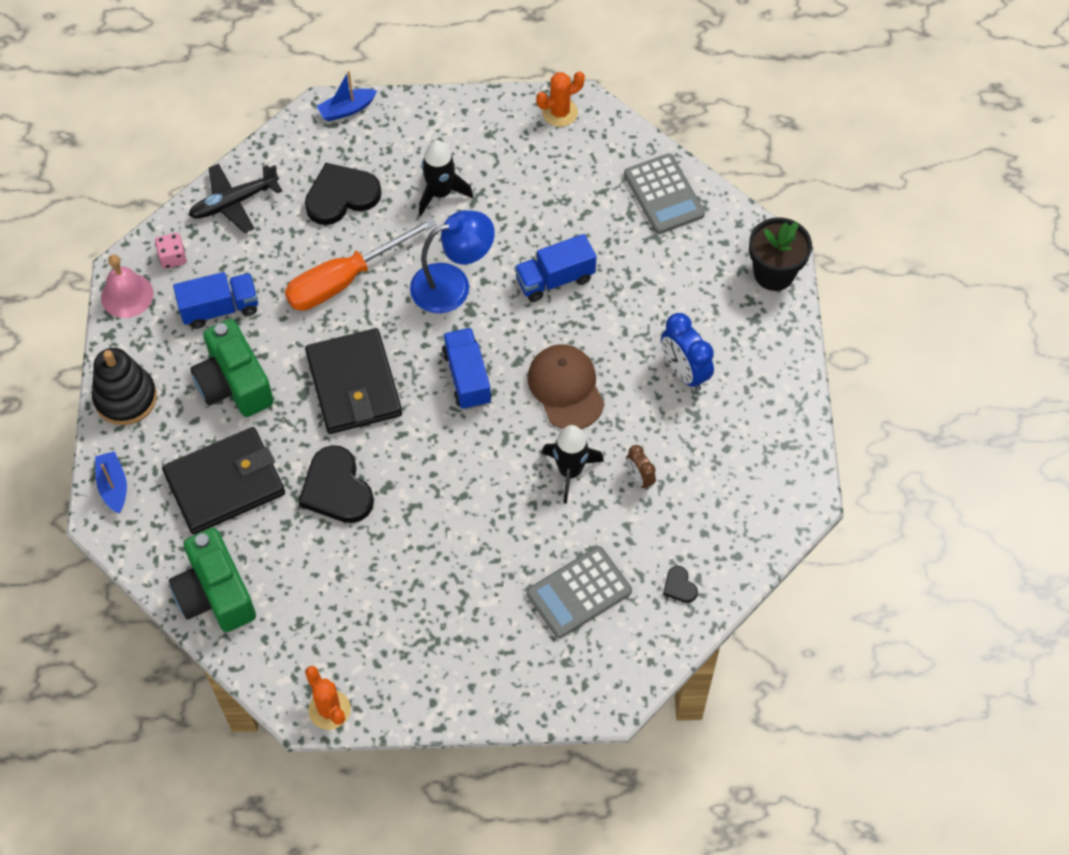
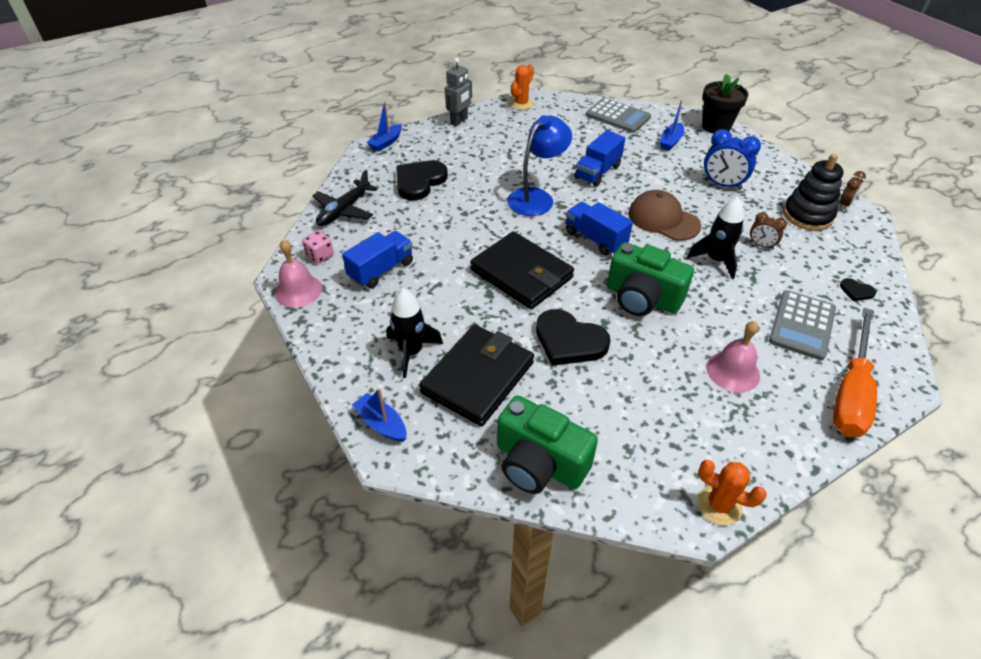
camera: 30 degrees left, 15 degrees down
black stacking toy [92,348,157,425] -> black stacking toy moved to [783,154,844,231]
green camera [191,319,274,417] -> green camera moved to [607,242,694,316]
orange screwdriver [285,217,437,311] -> orange screwdriver moved to [833,308,877,437]
black rocket [419,140,473,216] -> black rocket moved to [387,289,443,378]
none -> grey robot [445,58,472,126]
none -> blue boat [660,100,684,151]
none -> pink bell [706,321,760,393]
none -> brown clock [839,171,866,210]

